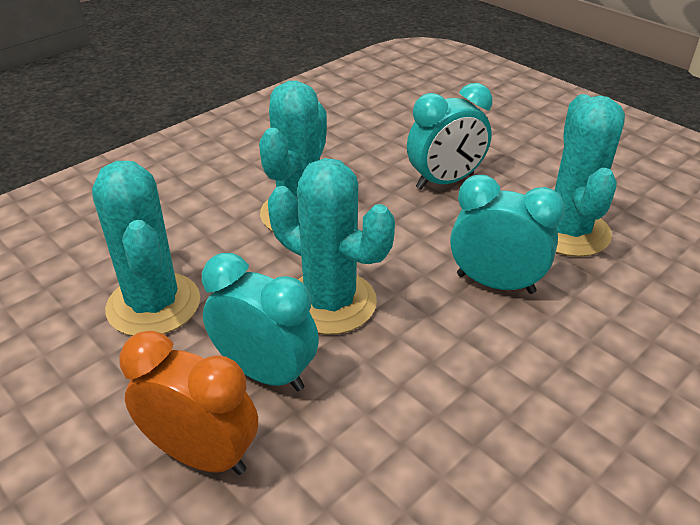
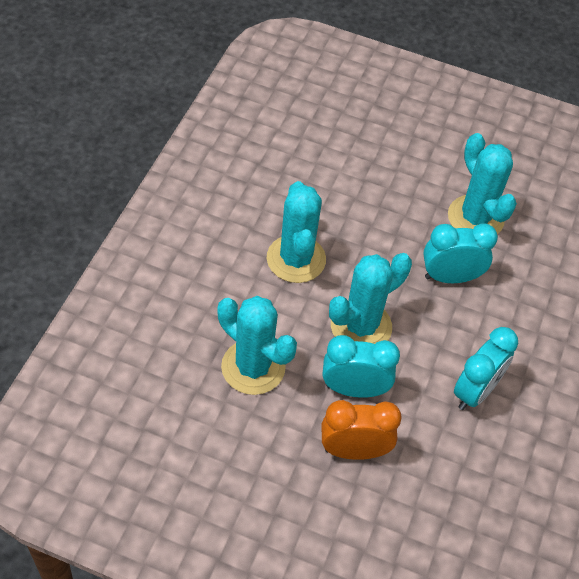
camera: 30 degrees left, 15 degrees up
turquoise cactus [268,158,395,335] -> turquoise cactus turned 45 degrees counterclockwise [329,253,412,344]
turquoise clock [407,83,492,190] -> turquoise clock moved to [454,327,518,410]

